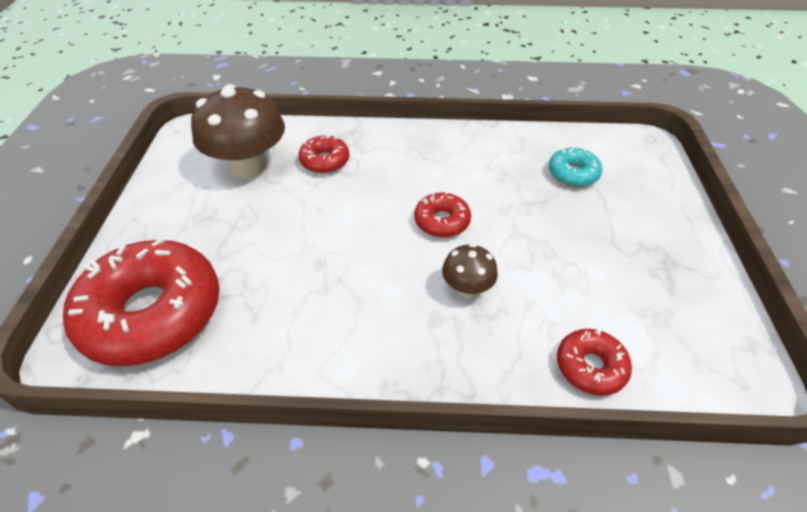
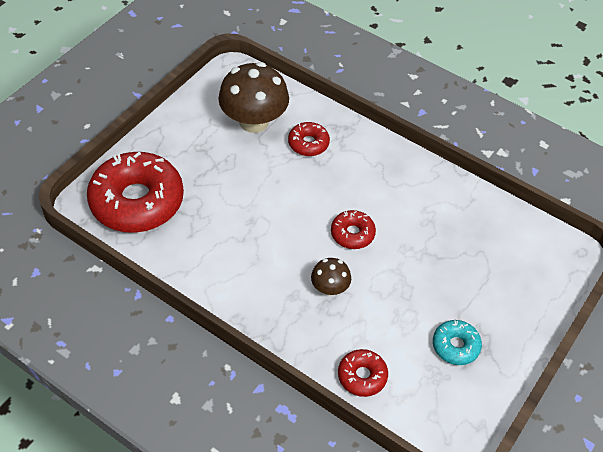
camera: 30 degrees right, 5 degrees up
turquoise donut [549,147,602,187] -> turquoise donut moved to [433,320,482,365]

